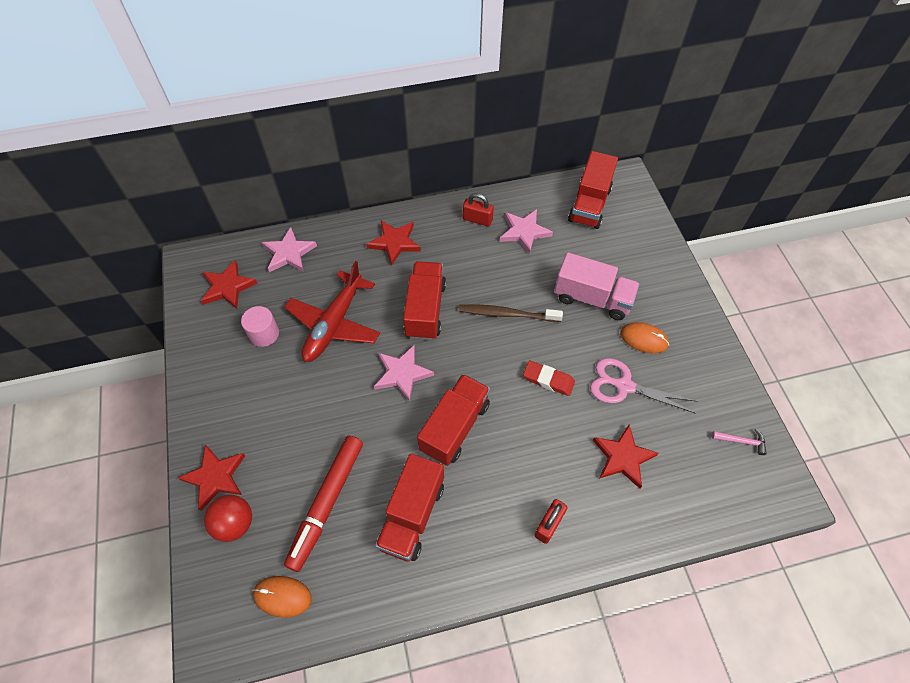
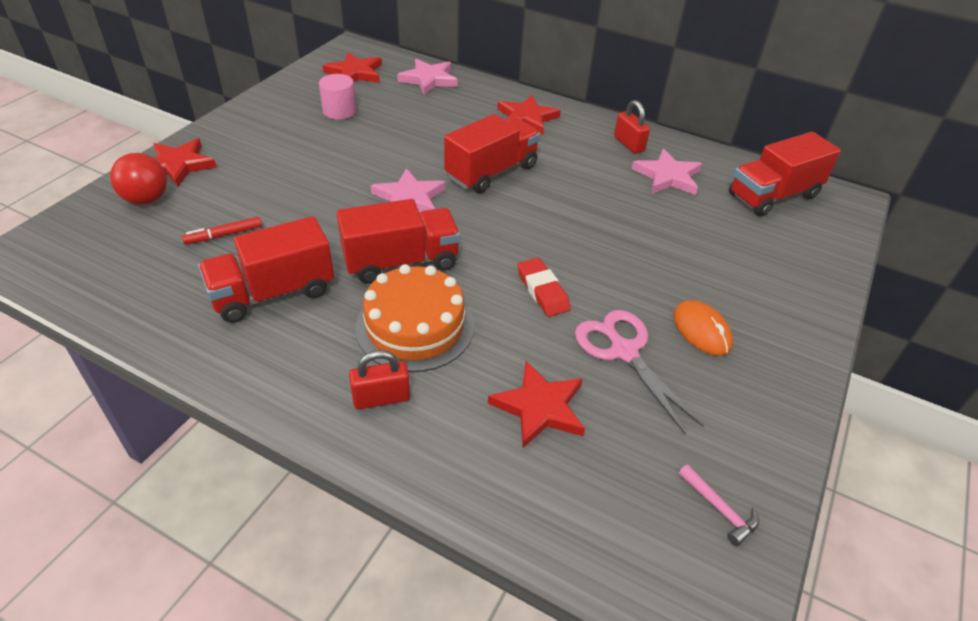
camera: 40 degrees right, 15 degrees down
orange mouse [253,576,312,618] -> none
red plane [284,261,380,362] -> none
red marker [284,436,363,572] -> red marker [182,217,262,244], size x0.46
brown toothbrush [459,304,563,322] -> none
pink truck [554,252,640,320] -> none
none -> orange cake [355,264,474,372]

